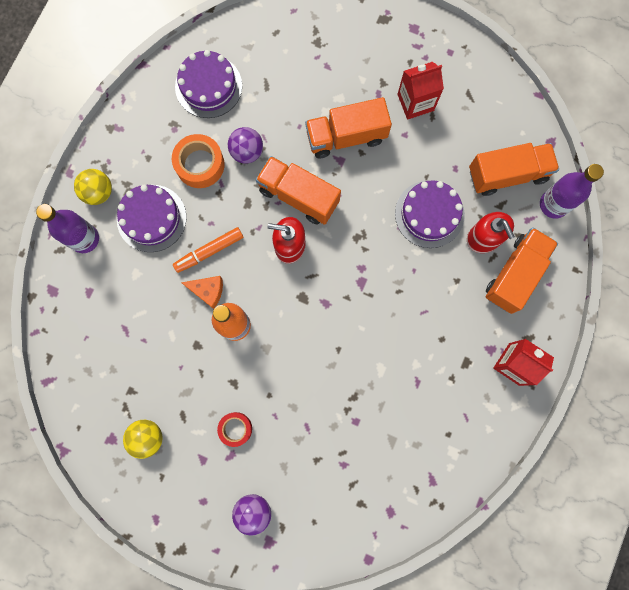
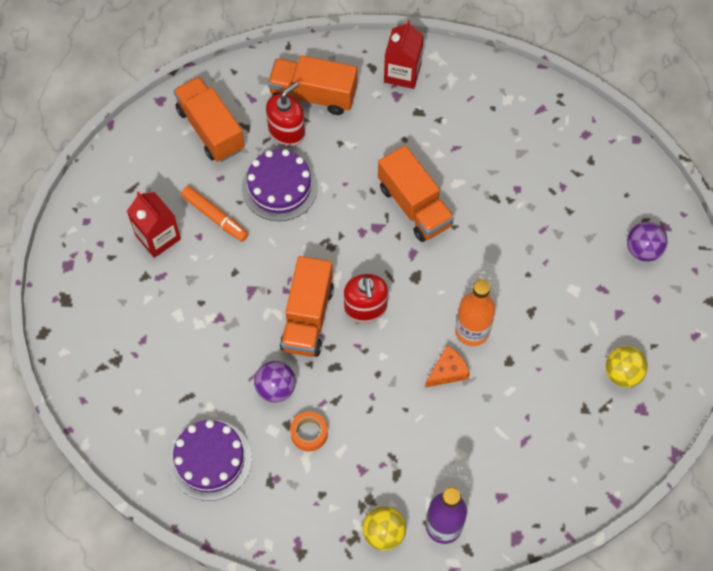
camera: 110 degrees left, 15 degrees down
purple cake [117,185,187,252] -> none
orange tape [172,134,225,188] -> orange tape [290,411,328,452], size x0.63
orange marker [173,227,243,273] -> orange marker moved to [181,186,248,242]
orange cheese [181,276,223,309] -> orange cheese turned 60 degrees clockwise [425,345,470,388]
red tape [217,412,252,447] -> none
orange truck [305,97,392,158] -> orange truck moved to [378,145,454,242]
purple bottle [540,164,604,219] -> none

